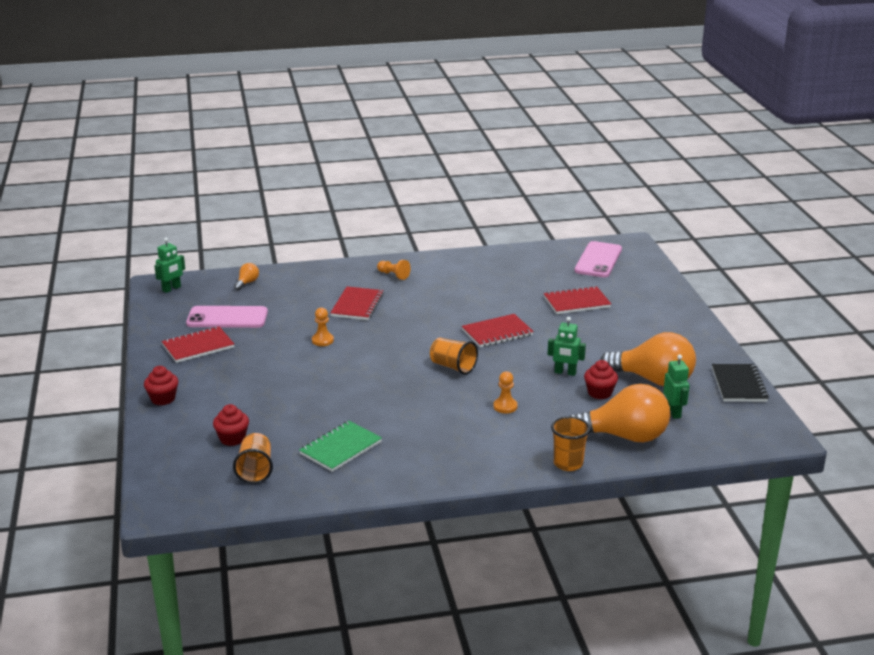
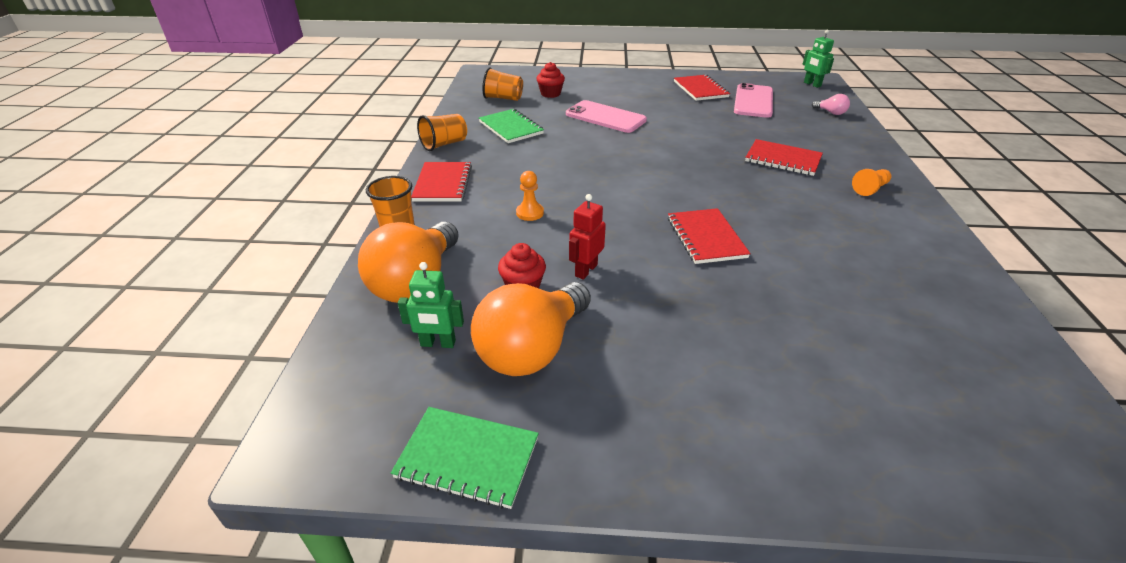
camera: 105 degrees right, 10 degrees up
red cupcake [144,366,178,406] -> none
orange light bulb [234,263,259,290] -> pink light bulb [812,94,850,115]
orange pawn [312,308,334,346] -> none
orange cup [430,338,478,375] -> orange cup moved to [417,114,467,151]
red notebook [544,286,611,314] -> red notebook moved to [411,162,472,202]
green robot [547,317,586,376] -> red robot [569,194,606,280]
pink phone [574,241,622,277] -> pink phone moved to [566,100,647,133]
black notebook [712,364,769,402] -> green notebook [391,407,539,509]

